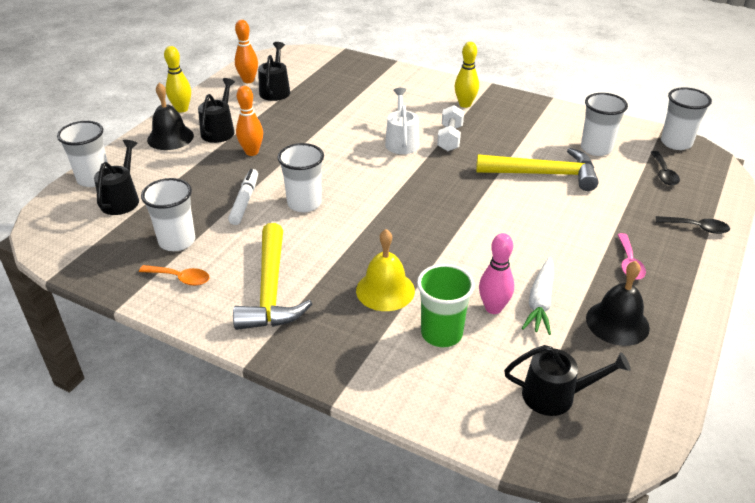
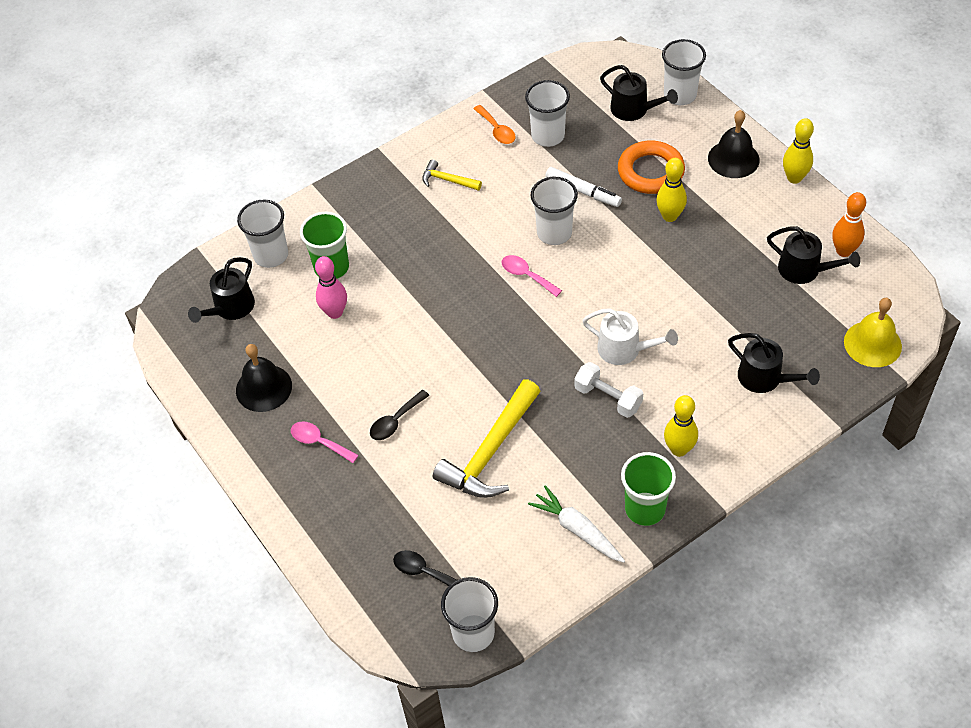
camera: 120 degrees right, 15 degrees up
orange spoon [139,265,210,286] -> orange spoon turned 75 degrees counterclockwise [473,105,516,144]
black watering can [198,78,235,143] -> black watering can moved to [728,333,820,393]
yellow hammer [233,223,312,330] -> yellow hammer [422,159,482,191], size x0.50
orange bowling pin [236,86,263,156] -> yellow bowling pin [656,158,687,222]
yellow bell [356,229,415,311] -> yellow bell moved to [844,298,902,367]
white carrot [522,257,554,335] -> white carrot moved to [528,485,625,563]
white cup [581,93,628,156] -> white cup moved to [237,200,288,268]
black spoon [656,216,730,234] -> black spoon moved to [370,390,430,440]
none -> pink spoon [502,255,562,297]
none -> orange ring [618,141,685,194]
none -> green cup [621,452,676,526]

